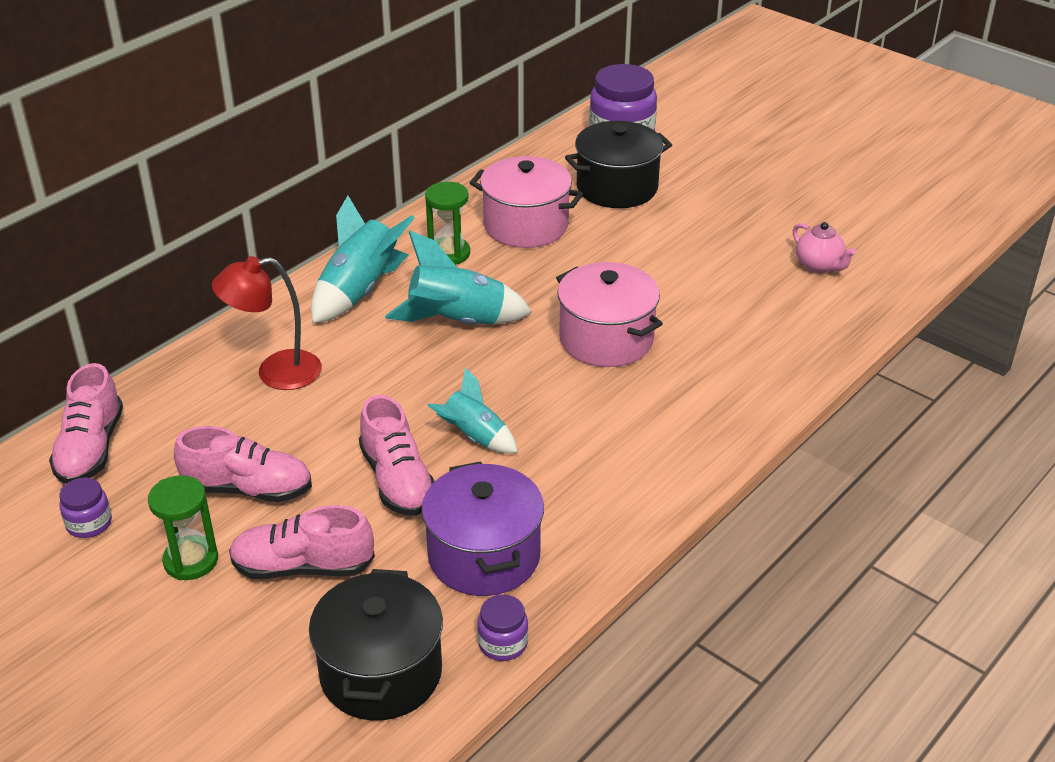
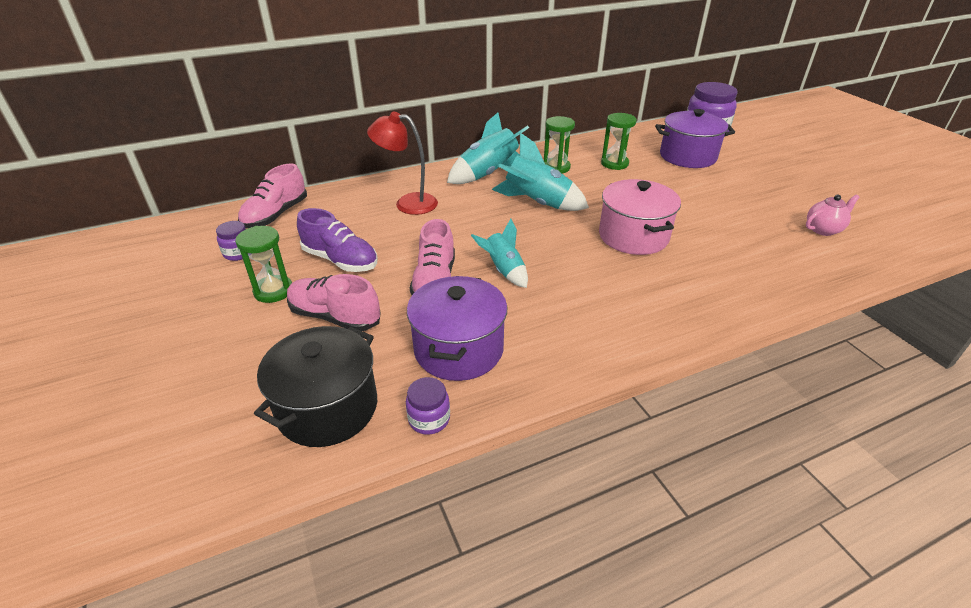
camera: 25 degrees right, 0 degrees up
pink shoe [174,426,312,502] -> purple shoe [297,208,377,272]
pink pot [470,156,583,248] -> green hourglass [601,113,637,170]
black pot [565,121,672,208] -> purple pot [655,109,735,168]
pink teapot [793,222,856,273] -> pink teapot turned 105 degrees counterclockwise [806,195,860,236]

